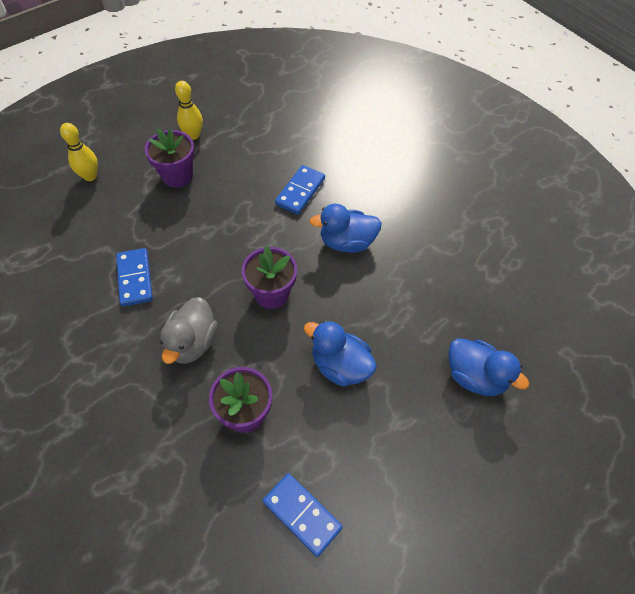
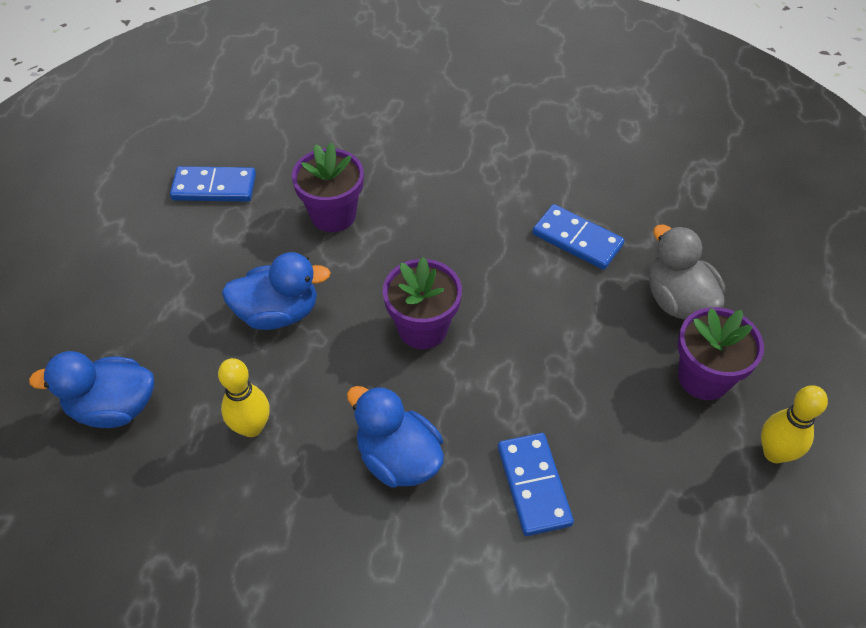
camera: 140 degrees right, 5 degrees down
yellow bowling pin [60,123,98,181] -> yellow bowling pin moved to [218,358,270,437]
grey duck [160,297,218,364] -> grey duck moved to [649,224,725,320]
blue duck [309,204,382,253] -> blue duck turned 90 degrees counterclockwise [347,385,444,487]

